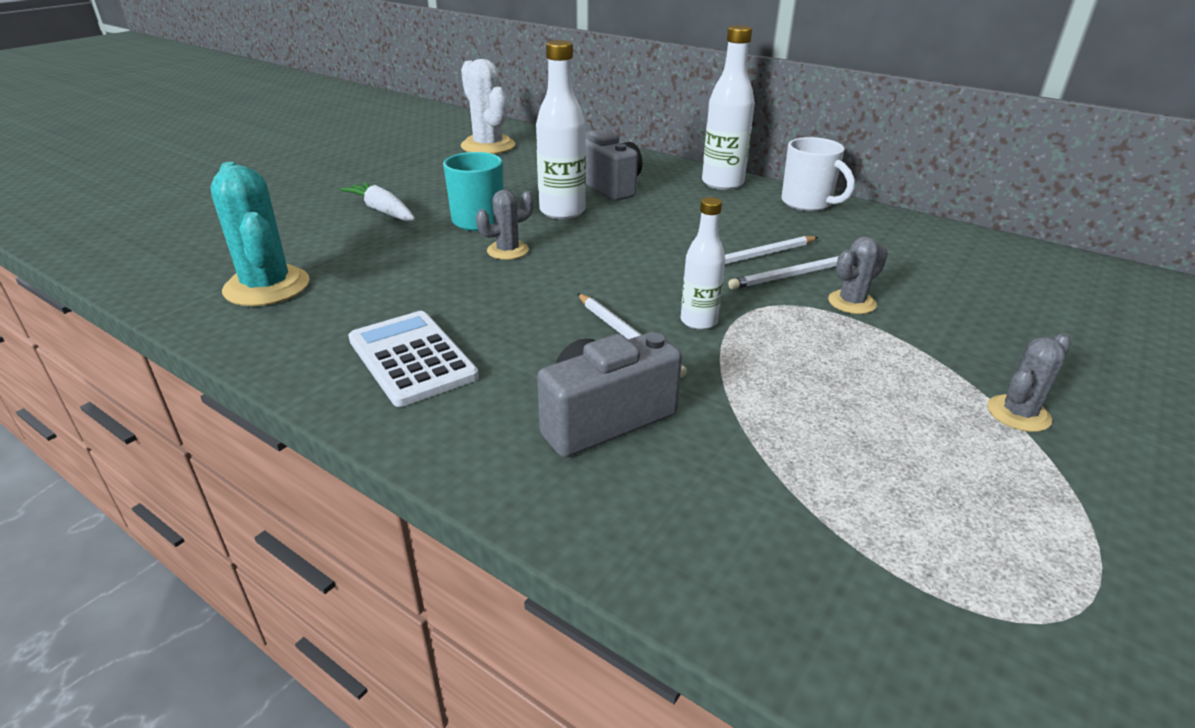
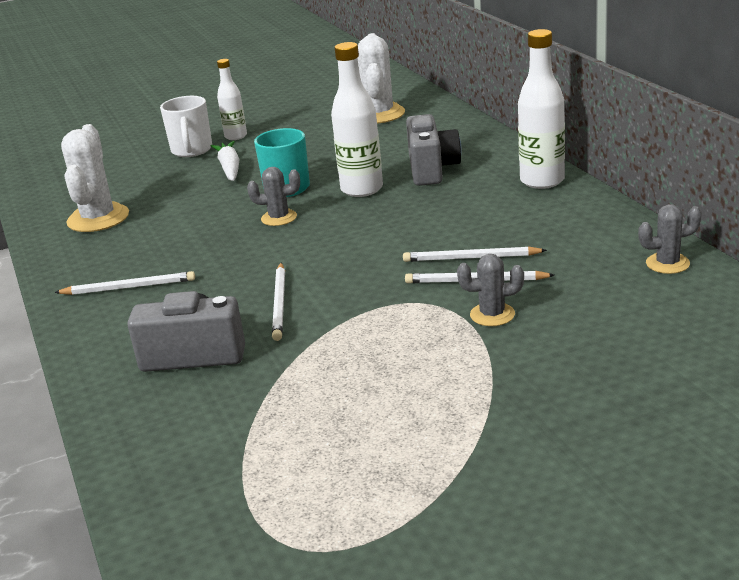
camera: 35 degrees right, 5 degrees down
turquoise cactus [211,162,309,306] -> white cactus [61,124,129,232]
white calculator [348,311,479,407] -> white pencil [54,271,195,295]
white bottle [681,197,725,330] -> white bottle moved to [217,59,247,140]
white mug [781,137,855,211] -> white mug moved to [160,96,212,157]
grey cactus [987,333,1071,432] -> grey cactus moved to [638,204,702,274]

